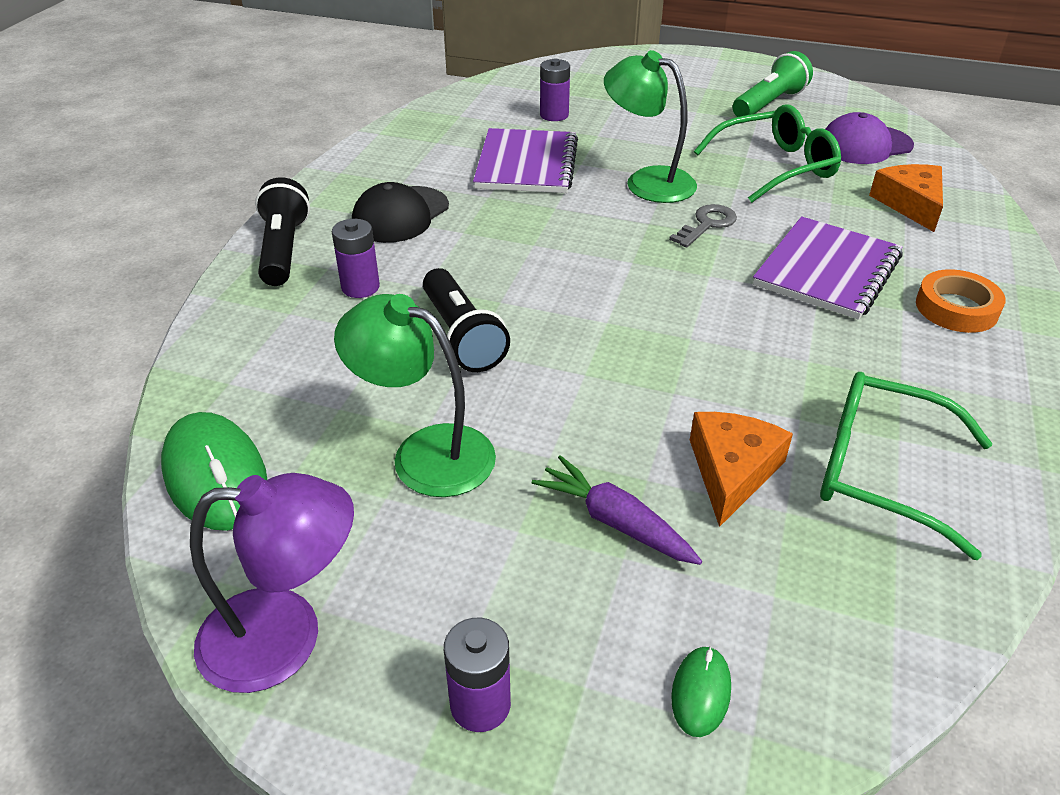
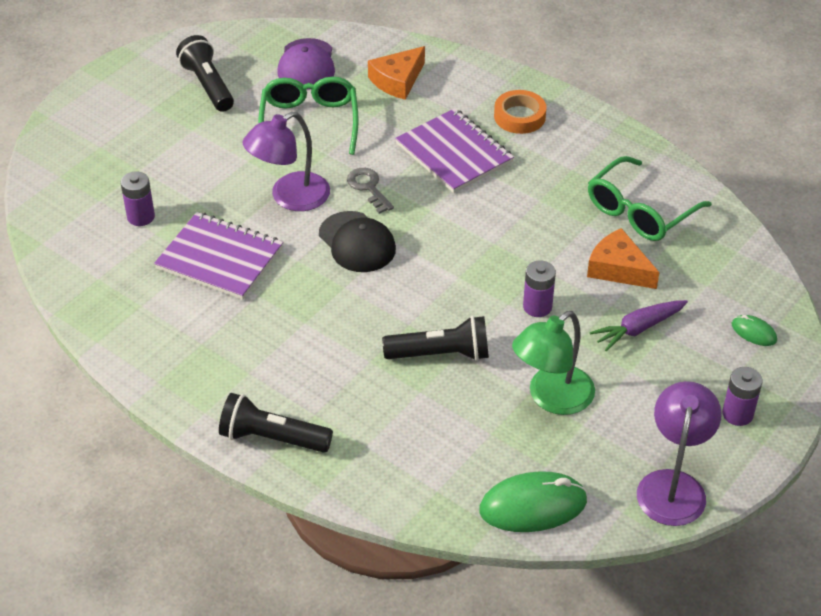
camera: 70 degrees left, 5 degrees up
purple battery [332,219,380,298] -> purple battery moved to [523,260,556,317]
black cap [352,182,449,243] -> black cap moved to [319,211,396,272]
green lamp [604,50,697,203] -> purple lamp [242,112,330,211]
green flashlight [733,51,813,117] -> black flashlight [176,35,234,112]
orange cheese [869,164,943,232] -> orange cheese turned 60 degrees counterclockwise [368,46,425,100]

